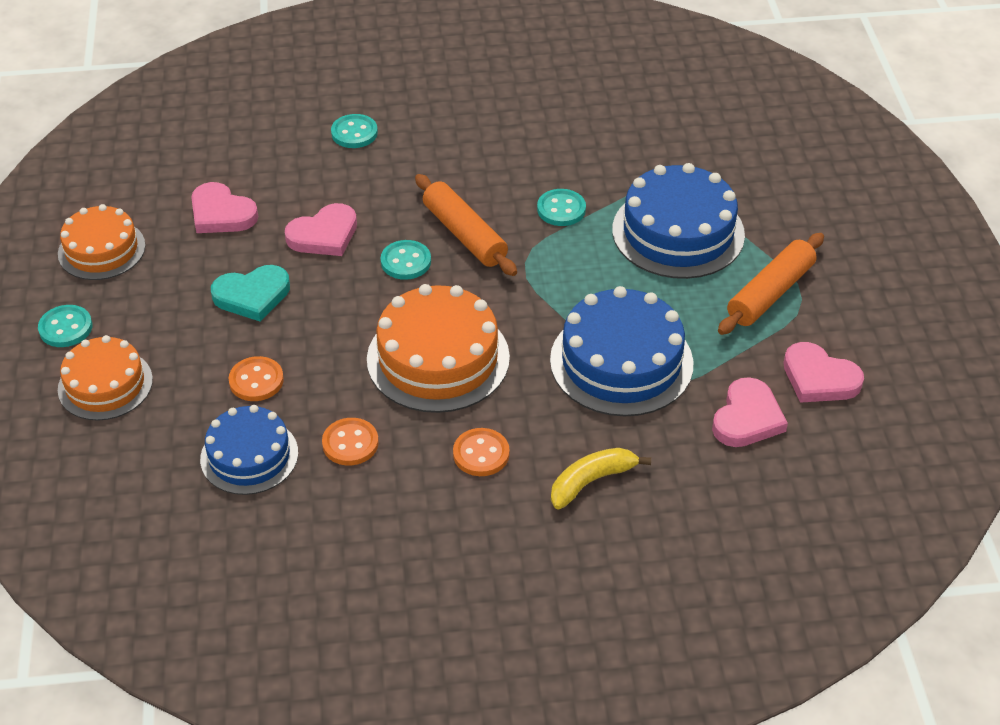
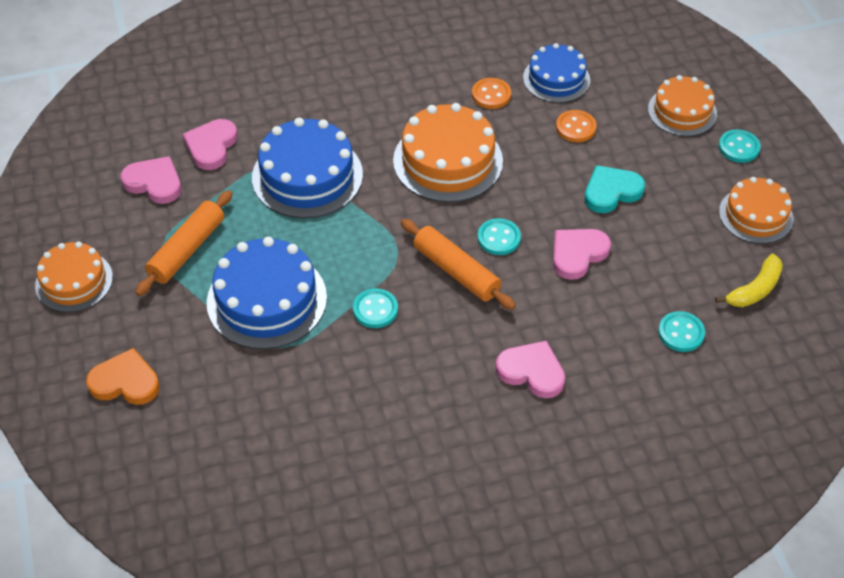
camera: 170 degrees right, 5 degrees up
pink heart [191,182,258,233] -> pink heart moved to [496,341,565,398]
turquoise button [331,114,378,148] -> turquoise button moved to [658,311,705,352]
orange button [453,428,510,476] -> none
yellow banana [551,448,651,509] -> yellow banana moved to [715,254,783,307]
none -> orange cake [35,241,113,312]
none -> orange heart [86,348,160,405]

